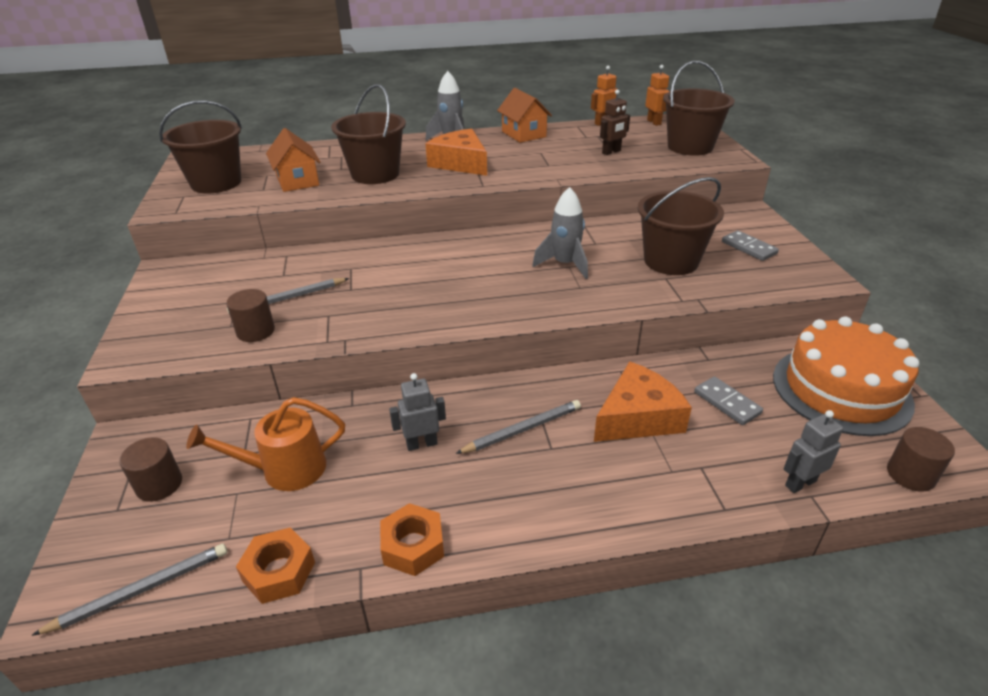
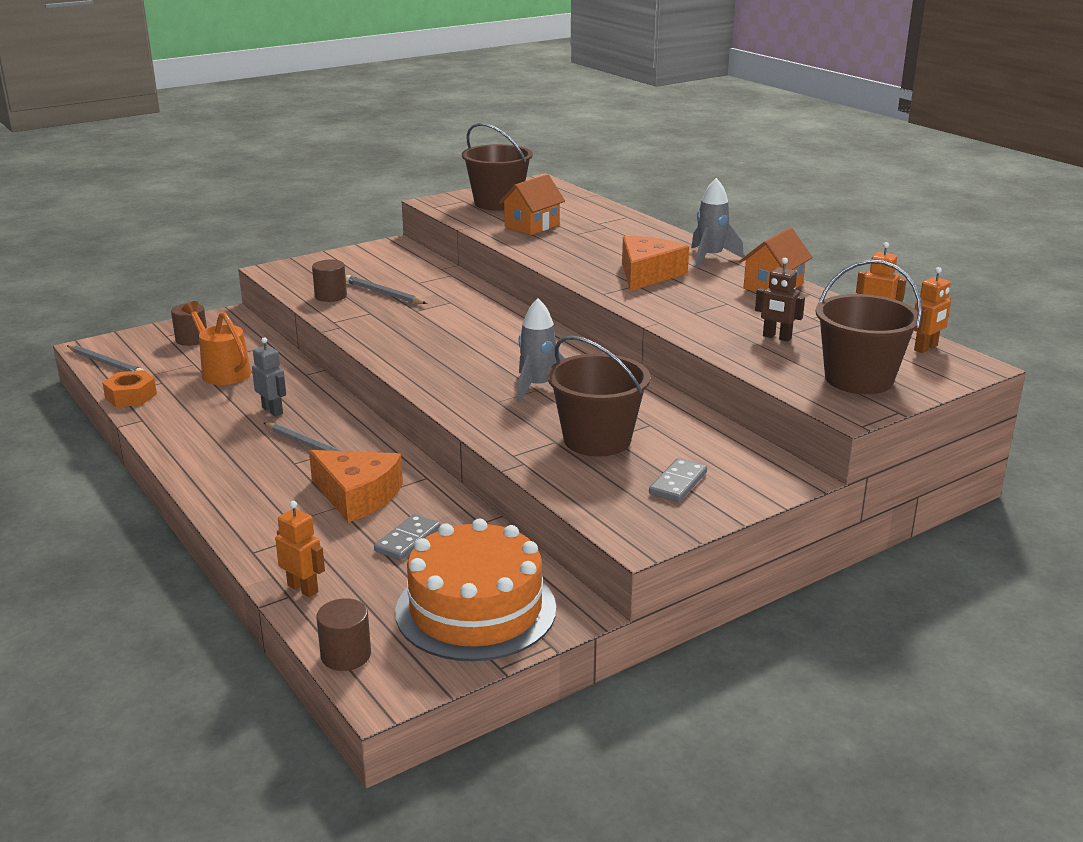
camera: 65 degrees right, 10 degrees down
brown bucket [331,84,406,184] -> none
orange nut [380,503,444,576] -> none
grey robot [784,410,843,493] -> orange robot [275,501,325,598]

